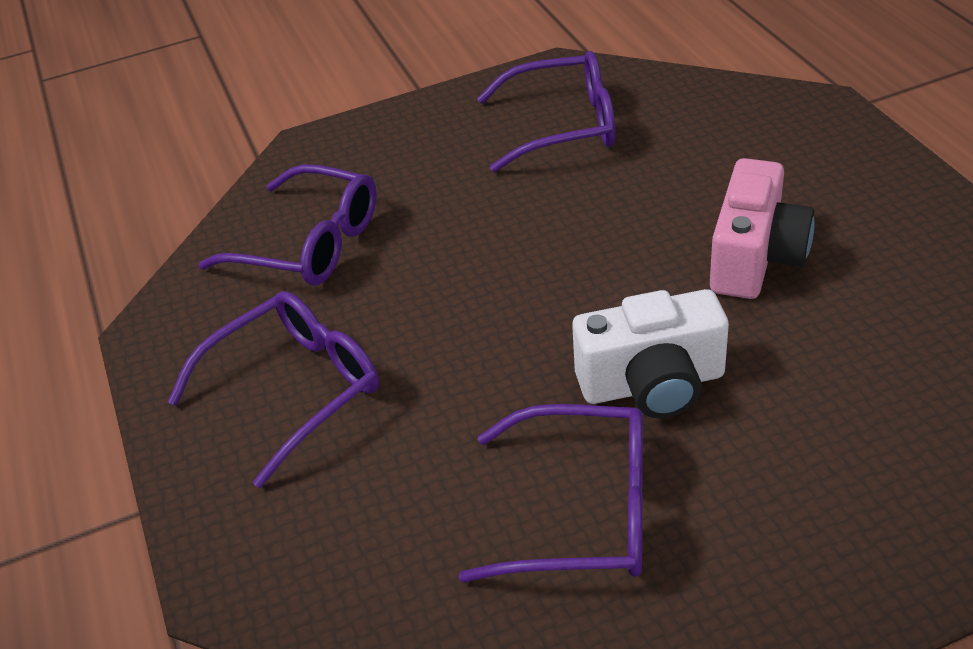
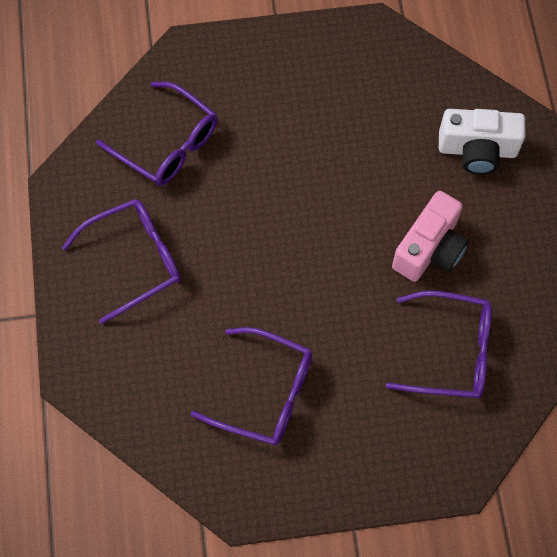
camera: 10 degrees right, 25 degrees up
purple glasses [477,51,616,172] -> purple glasses moved to [386,290,492,399]
white camera [572,289,729,418] -> white camera moved to [439,109,525,174]

